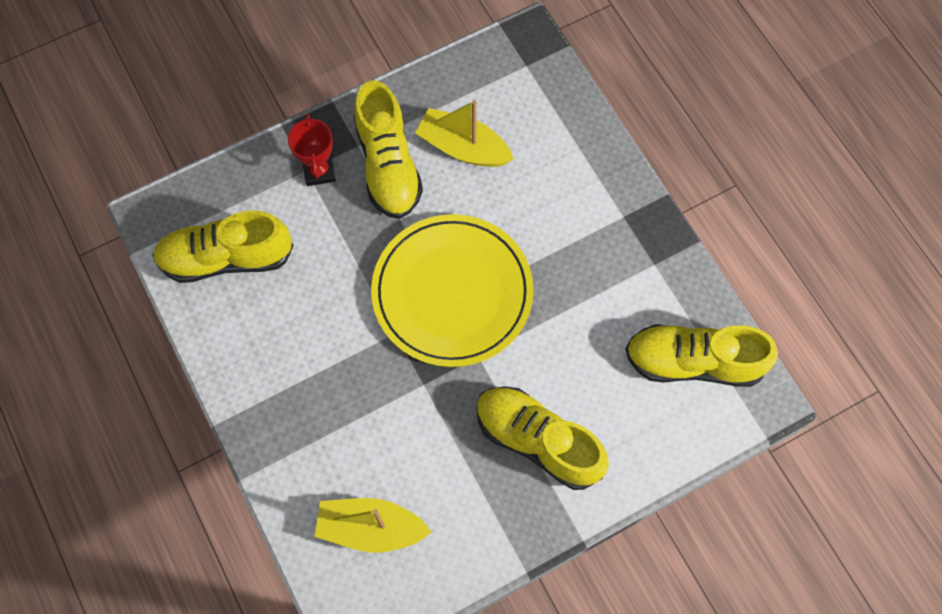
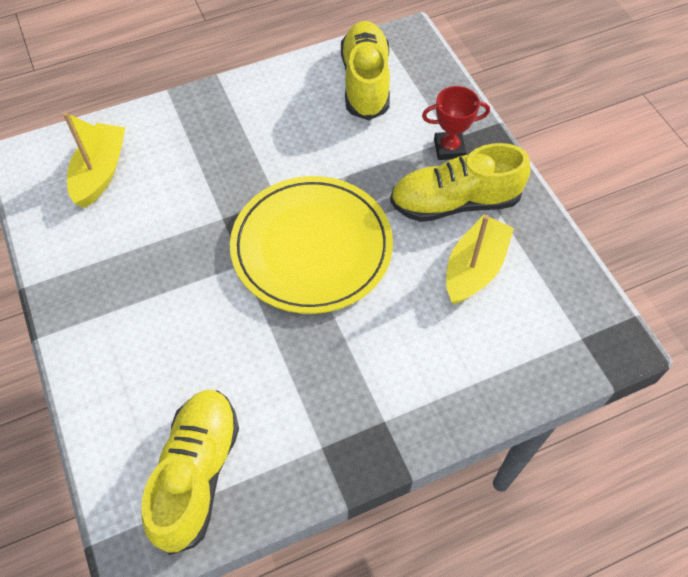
camera: 95 degrees right, 10 degrees down
yellow shoe [476,386,609,490] -> none

